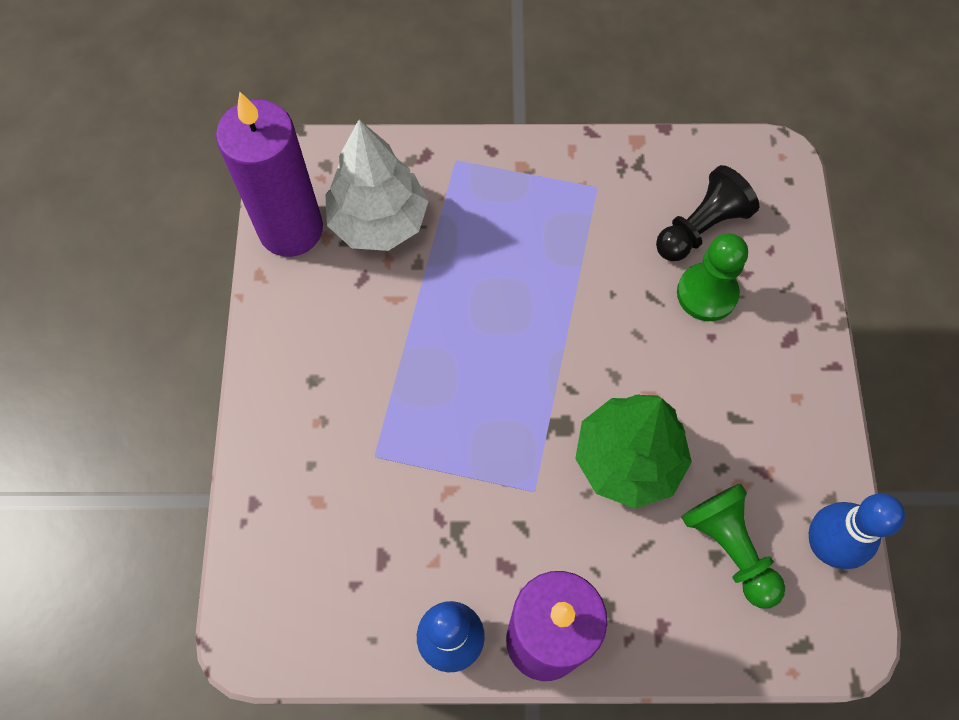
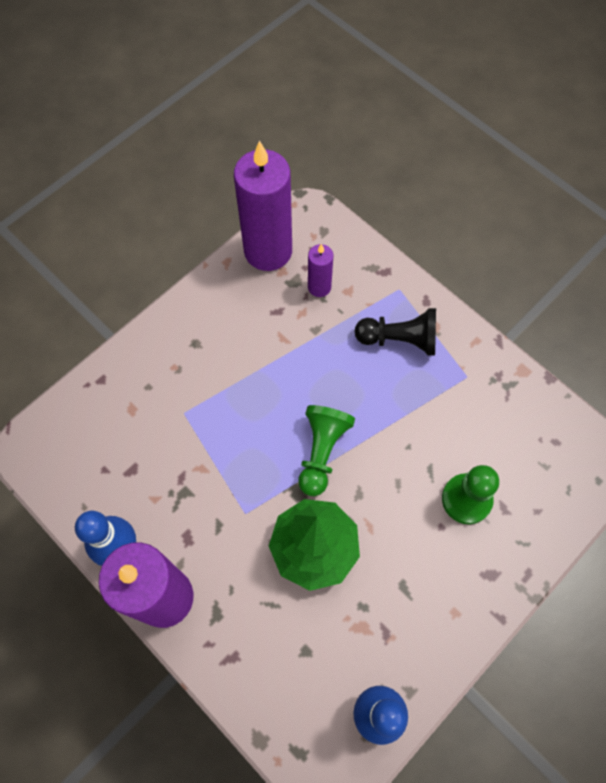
camera: 45 degrees right, 0 degrees up
white tree [325,120,429,251] -> purple candle [308,244,334,297]
black pawn [656,165,759,261] -> black pawn moved to [355,308,436,356]
green pawn [681,483,785,609] -> green pawn moved to [298,405,355,496]

